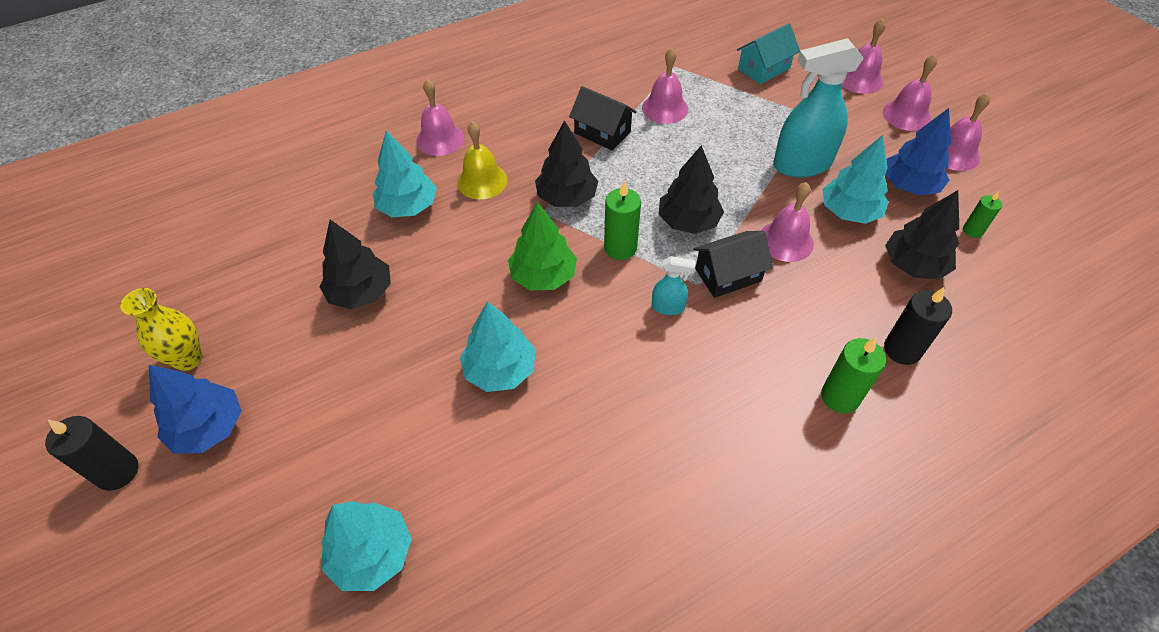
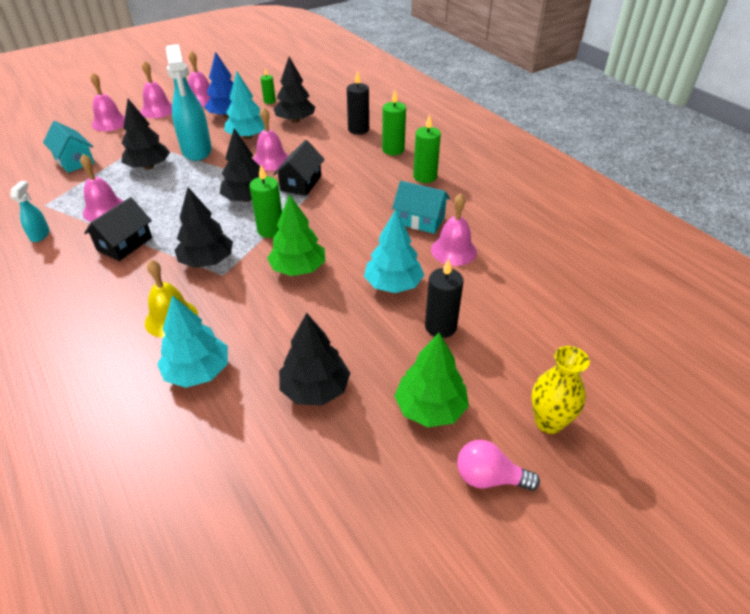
camera: 95 degrees left, 10 degrees down
black candle [45,416,138,491] -> black candle moved to [425,258,463,338]
yellow vase [120,288,202,371] -> yellow vase moved to [531,346,590,434]
blue tree [149,365,242,454] -> pink light bulb [457,440,540,491]
turquoise tree [321,501,412,591] -> none
pink bell [416,79,464,156] -> pink bell moved to [431,193,477,266]
turquoise spray bottle [652,256,696,315] -> turquoise spray bottle moved to [10,181,50,242]
black house [693,231,773,298] -> black house turned 45 degrees clockwise [273,140,325,196]
none -> black tree [122,99,170,170]
none -> turquoise house [392,181,450,234]
none -> green tree [394,333,469,427]
none -> green candle [413,114,441,183]

